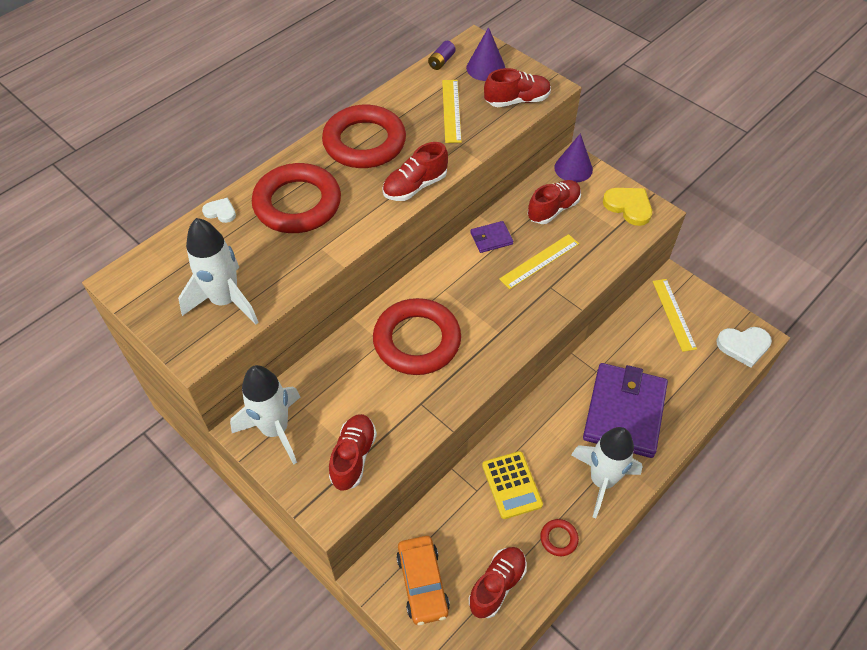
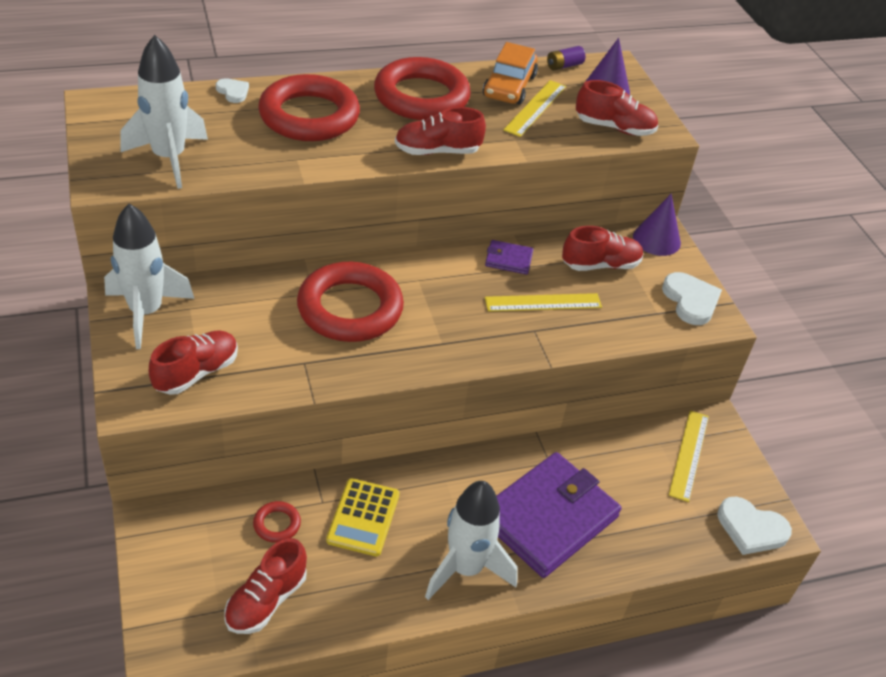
camera: 25 degrees right, 10 degrees down
orange car [396,536,450,625] -> orange car moved to [483,42,538,104]
red shoe [469,547,527,618] -> red shoe turned 150 degrees clockwise [224,538,307,634]
red ring [540,519,579,556] -> red ring moved to [253,501,301,543]
yellow heart [603,188,652,226] -> white heart [662,272,722,325]

